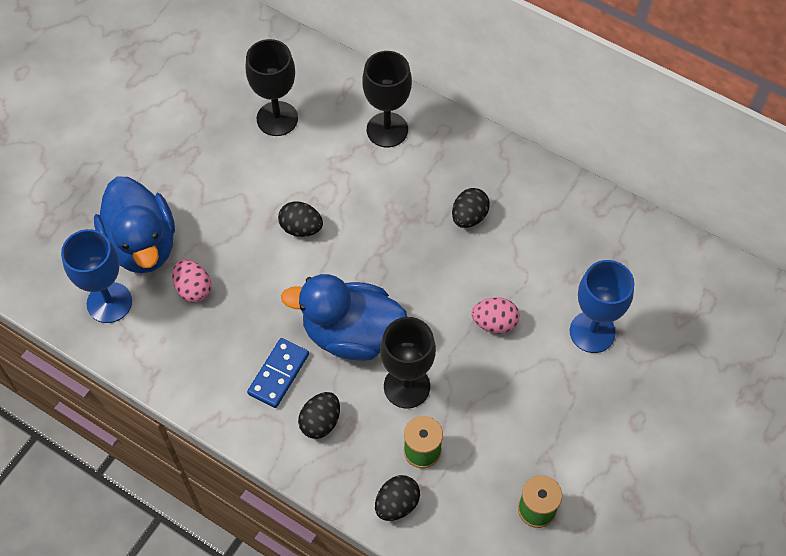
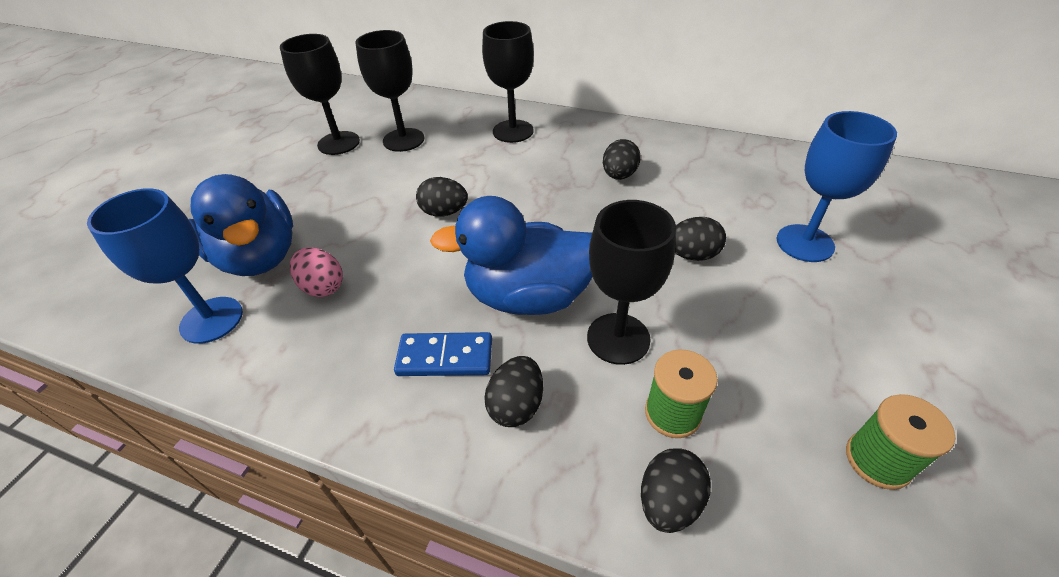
camera: 10 degrees left, 15 degrees down
blue domino [247,338,309,408] -> blue domino turned 75 degrees clockwise [394,332,492,376]
pink egg [471,297,519,334] -> black egg [675,217,726,261]
none -> black goblet [280,34,360,155]

